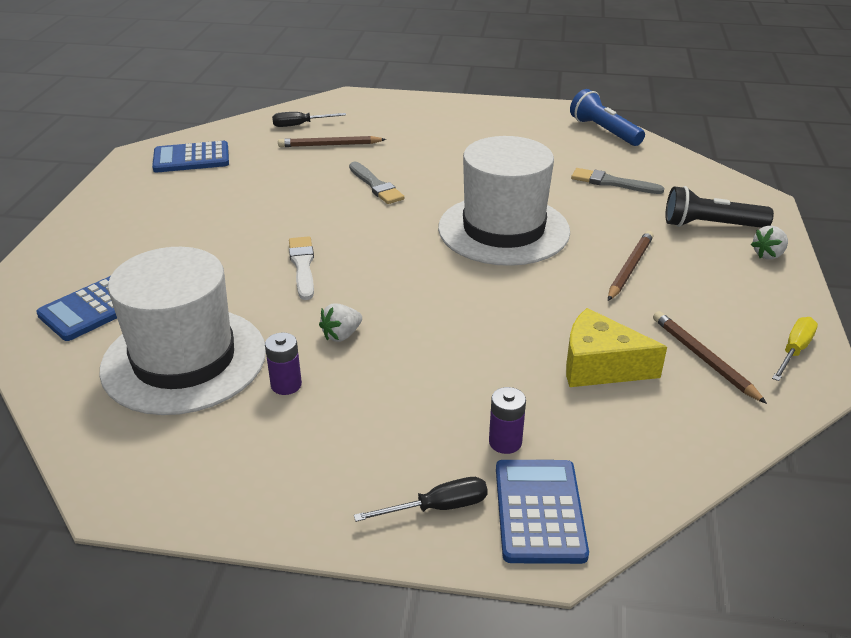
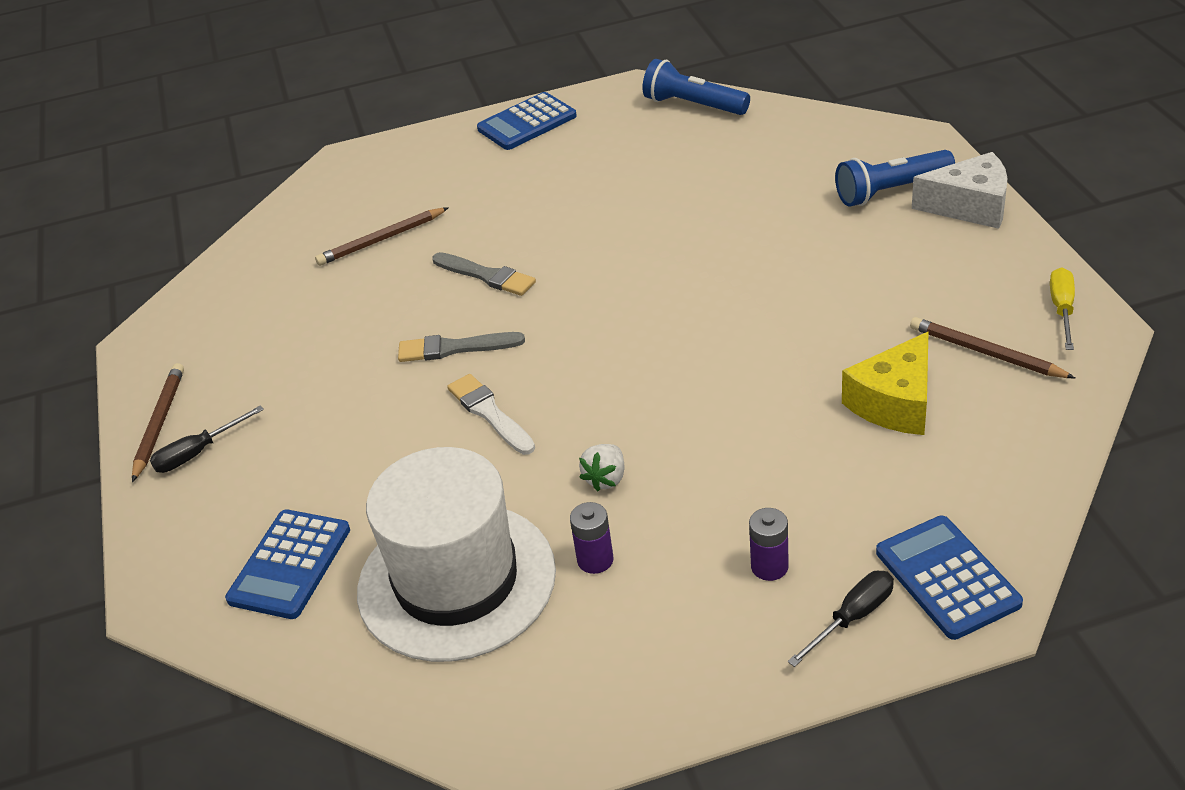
camera: 20 degrees left, 5 degrees up
blue calculator [152,141,229,172] -> blue calculator moved to [477,92,577,150]
black screwdriver [272,112,346,127] -> black screwdriver moved to [150,405,264,473]
white hat [438,136,570,266] -> none
purple battery [489,387,526,454] -> purple battery moved to [749,508,789,581]
yellow cheese [566,308,667,387] -> yellow cheese turned 45 degrees counterclockwise [842,331,929,435]
grey brush [571,168,664,194] -> grey brush moved to [398,332,525,362]
brown pencil [608,231,654,301] -> brown pencil moved to [132,363,184,482]
black flashlight [665,186,774,228] -> blue flashlight [835,150,955,206]
white strawberry [751,226,788,259] -> white cheese [912,152,1008,229]

